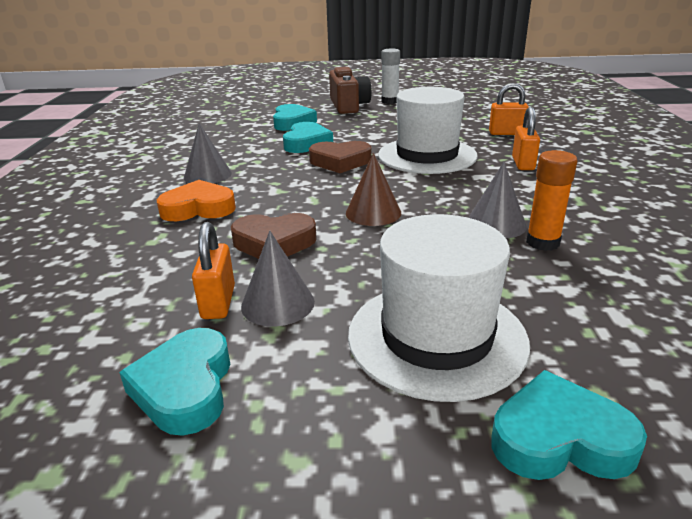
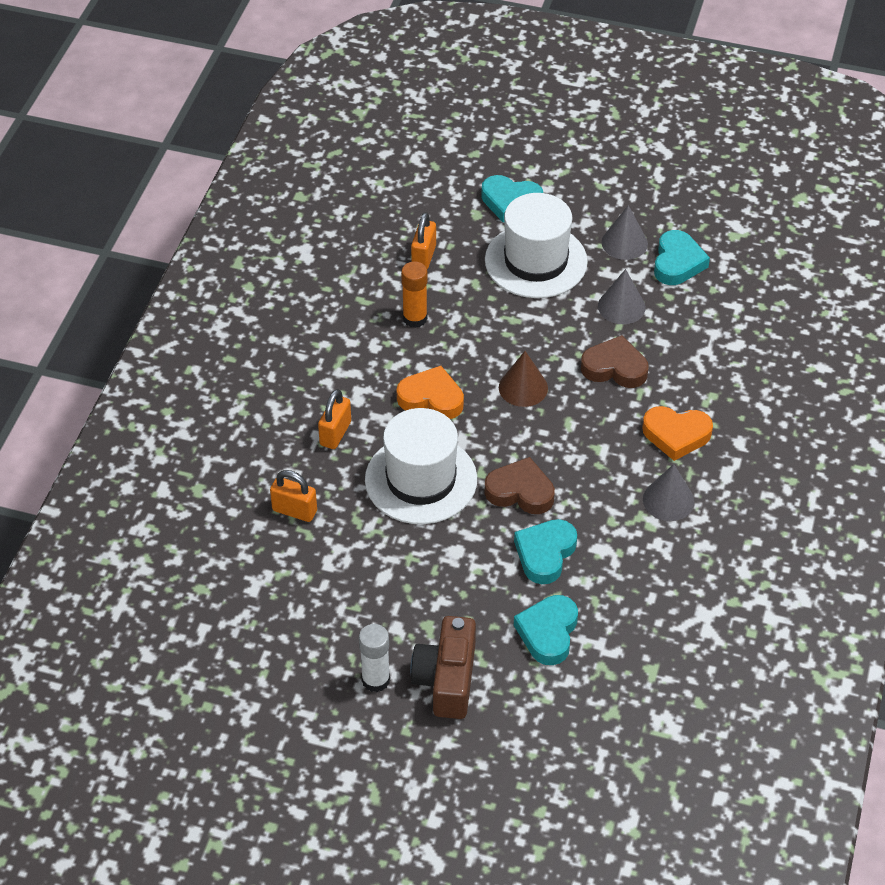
camera: 165 degrees left, 20 degrees up
orange padlock [192,222,235,319] -> orange padlock moved to [411,212,436,269]
grey cone [468,162,527,238] -> grey cone moved to [601,205,648,260]
none -> orange heart [397,366,464,419]

